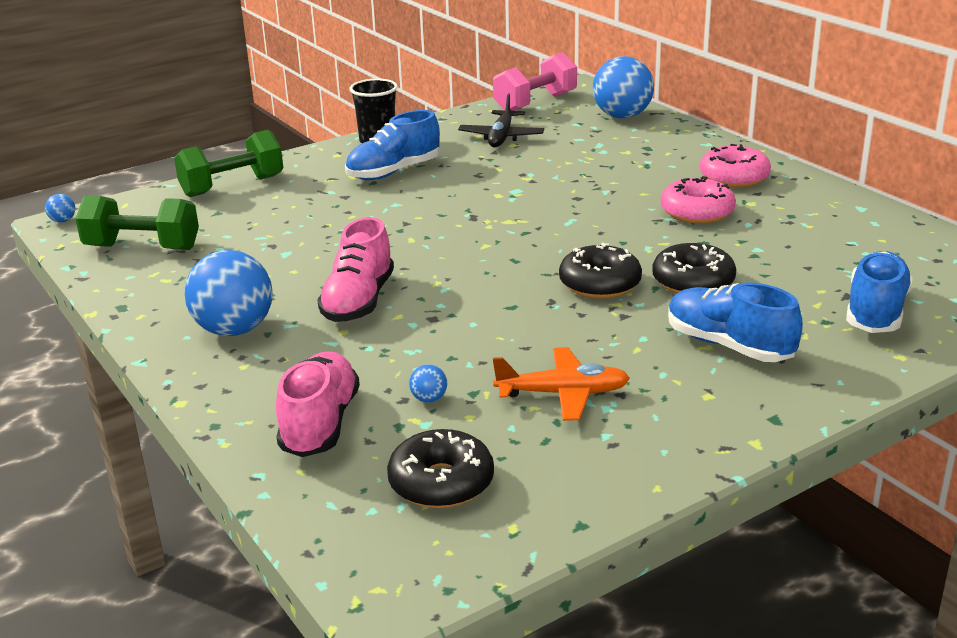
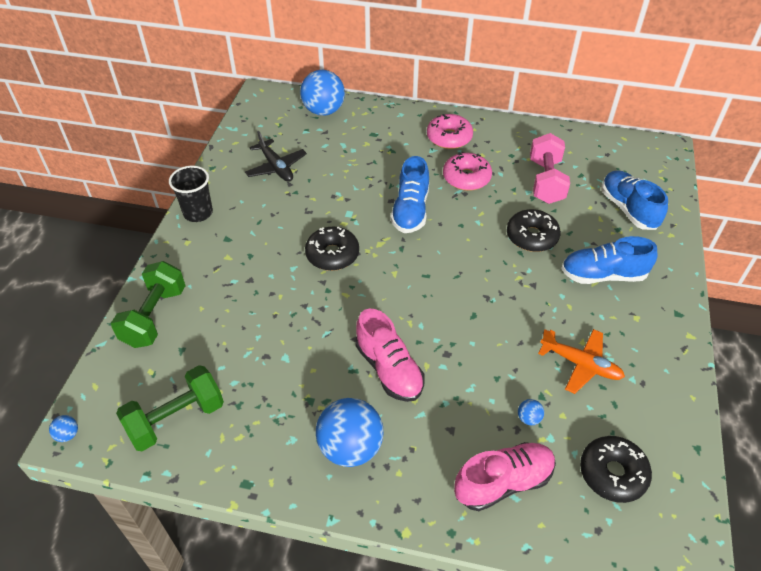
camera: 45 degrees left, 20 degrees up
pink shoe [276,351,360,457] -> pink shoe turned 105 degrees clockwise [454,442,556,511]
blue shoe [345,110,440,180] -> blue shoe moved to [391,156,429,233]
pink dumbbell [493,52,577,111] -> pink dumbbell moved to [530,133,570,204]
orange plane [493,347,630,421] -> orange plane turned 75 degrees clockwise [538,329,625,394]
black donut [559,243,642,299] -> black donut moved to [305,227,359,271]

